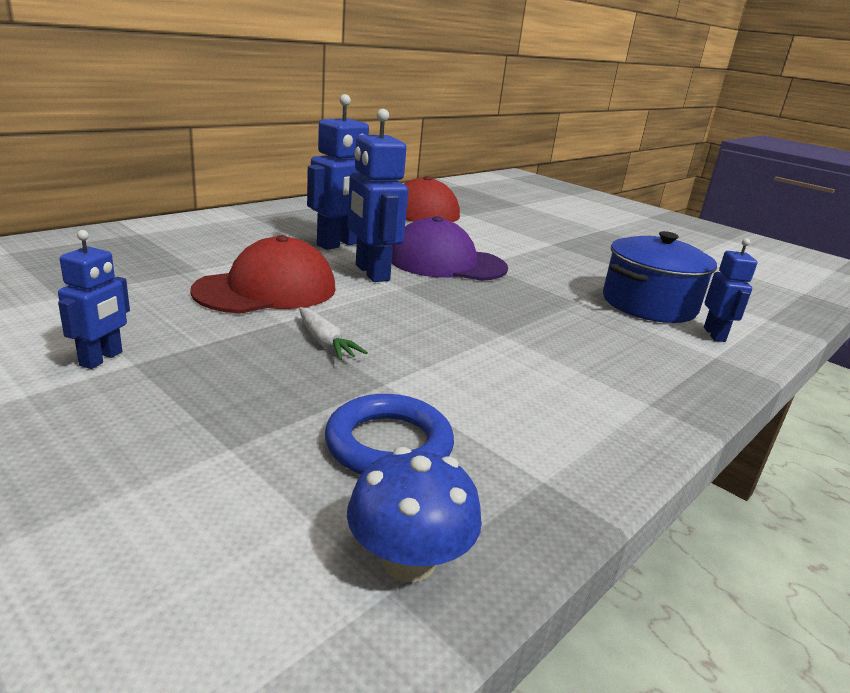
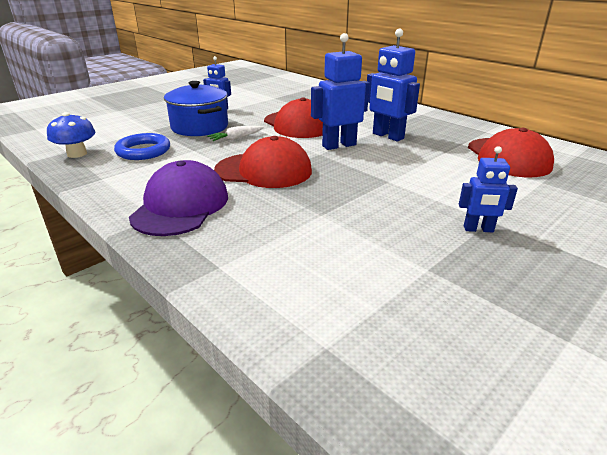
camera: 95 degrees right, 5 degrees up
purple cap [392,216,508,281] -> purple cap moved to [129,160,228,236]
blue pot [603,231,717,323] -> blue pot moved to [164,81,228,136]
blue robot [704,238,757,342] -> blue robot moved to [459,146,518,232]
none -> red cap [214,136,312,188]

